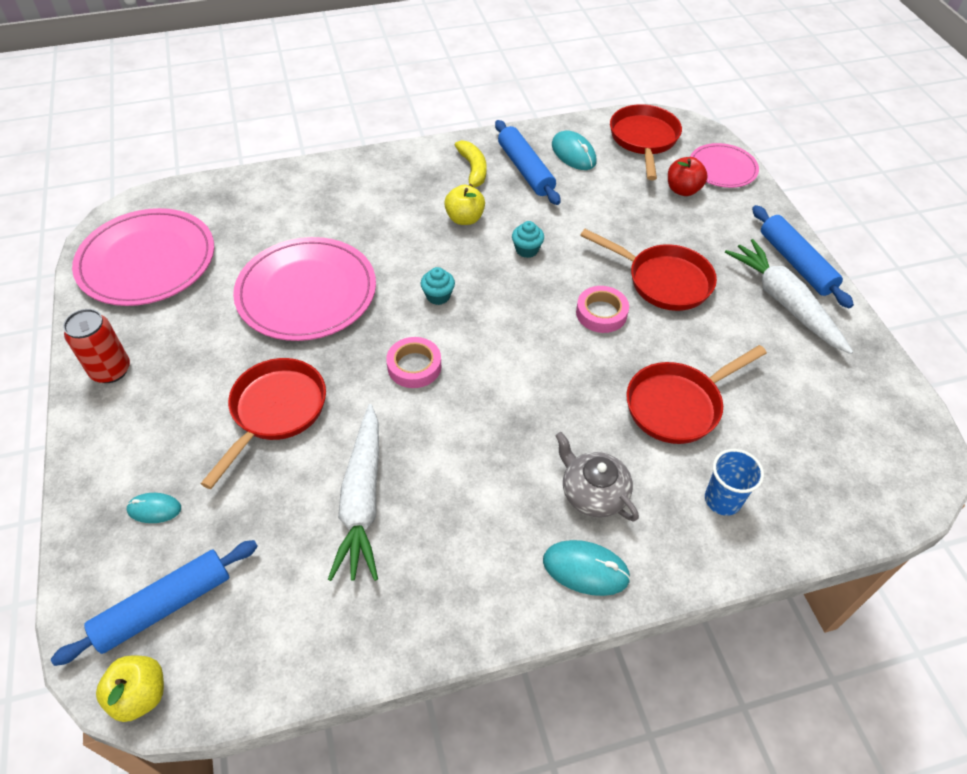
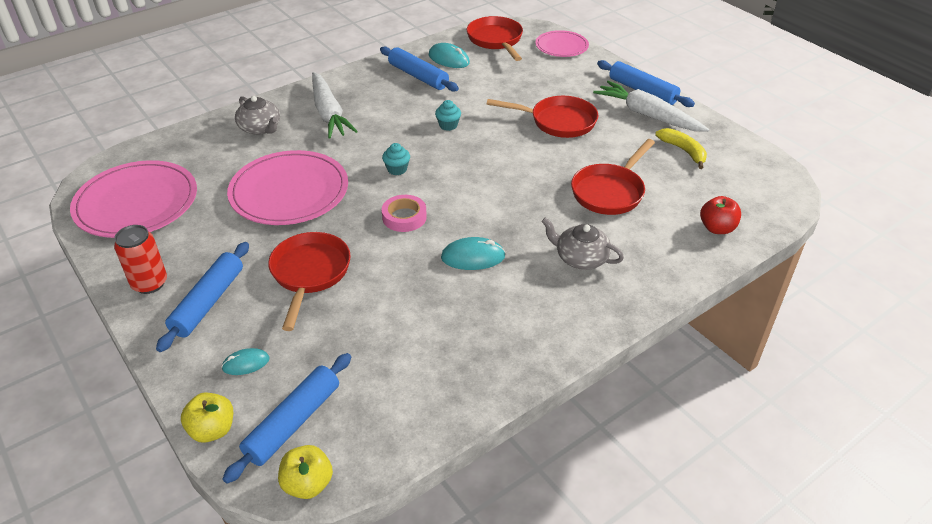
camera: 20 degrees left, 10 degrees down
white carrot [328,404,379,581] -> white carrot moved to [312,72,358,139]
yellow apple [444,185,485,225] -> yellow apple moved to [181,392,233,443]
yellow banana [455,140,487,187] -> yellow banana moved to [655,128,707,169]
turquoise mouse [543,540,631,596] -> turquoise mouse moved to [441,237,506,270]
pink tape [576,286,629,333] -> none
red apple [668,157,708,196] -> red apple moved to [700,196,741,234]
blue cup [705,449,764,516] -> none
none -> blue rolling pin [156,242,249,352]
none -> grey teapot [235,96,280,135]

